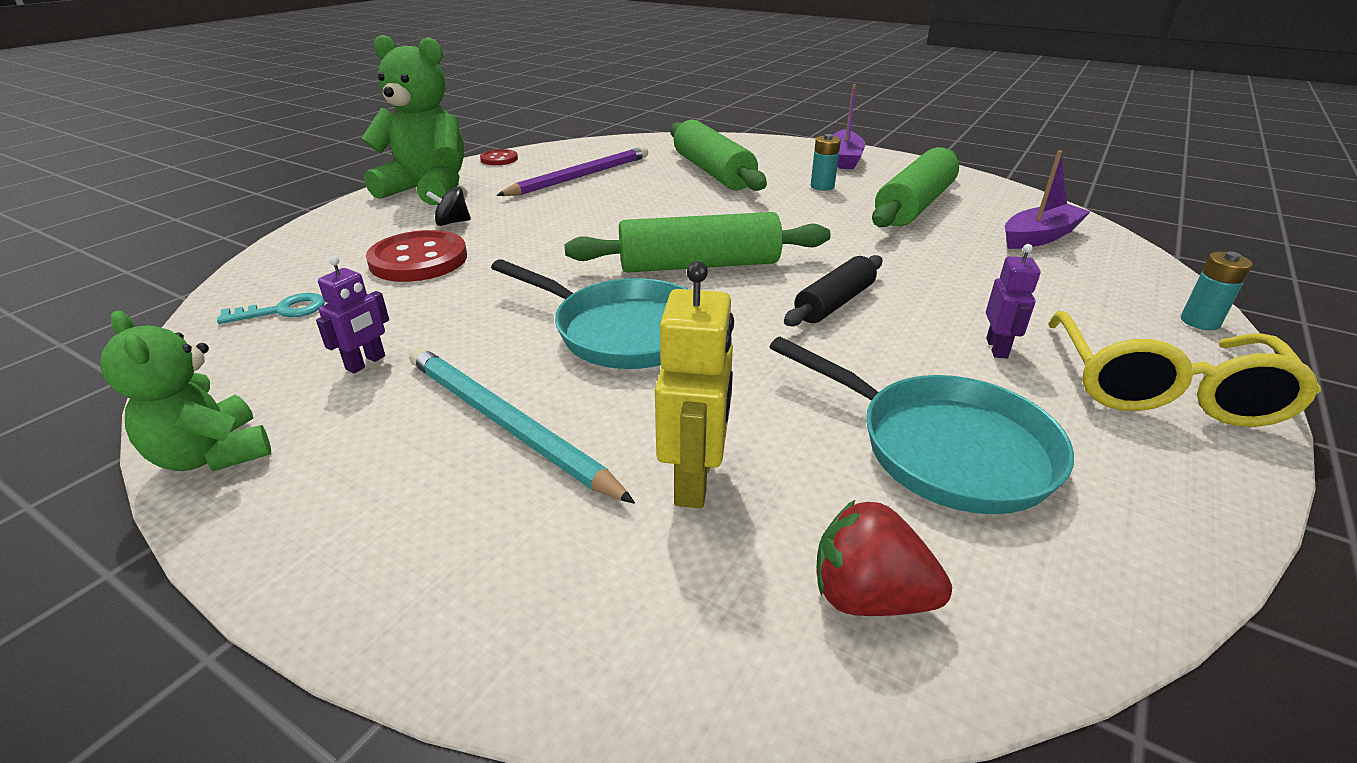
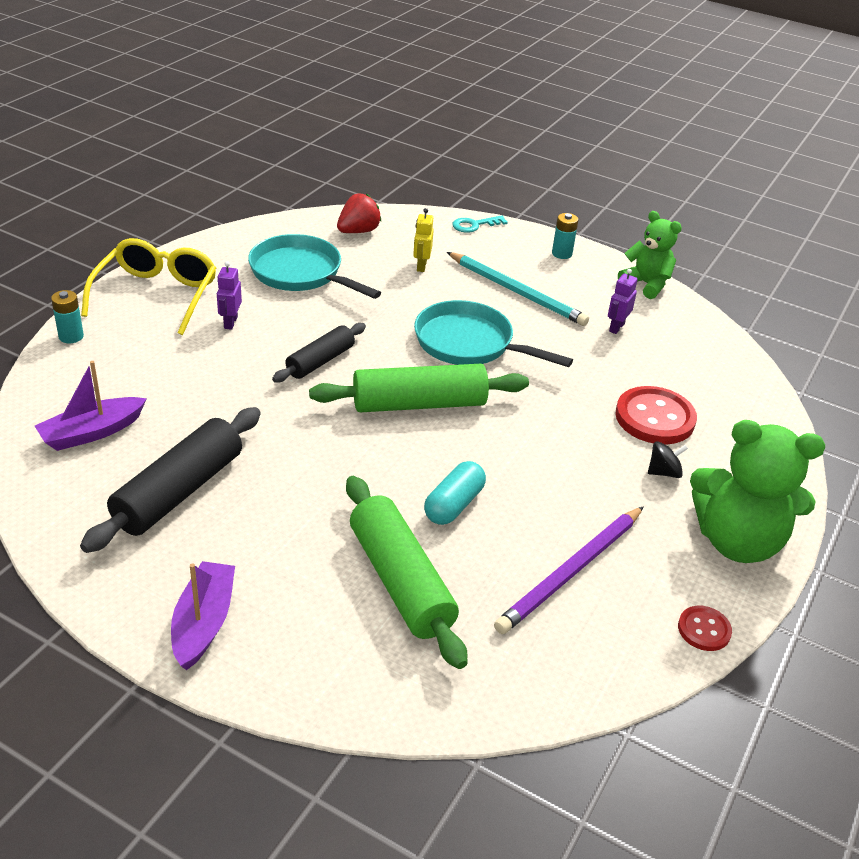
camera: 175 degrees right, 5 degrees up
turquoise key [217,293,325,324] -> turquoise key moved to [452,215,508,233]
yellow robot [655,261,734,508] -> yellow robot [413,208,434,272], size x0.61
turquoise battery [811,134,841,191] -> turquoise battery moved to [552,213,578,259]
red strawberry [816,499,952,616] -> red strawberry turned 60 degrees counterclockwise [337,194,381,233]
green rolling pin [872,147,959,227] -> black rolling pin [80,407,261,553]
none -> turquoise capsule [424,461,486,525]

